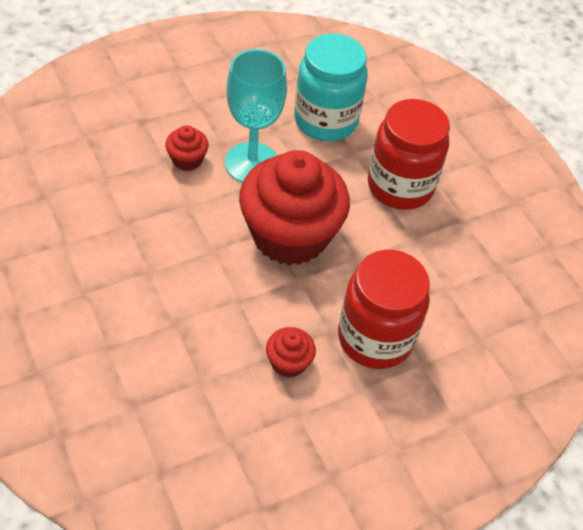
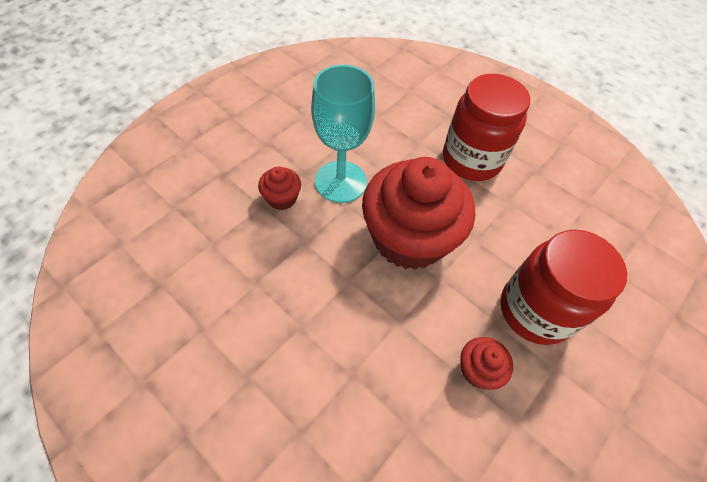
camera: 20 degrees left, 5 degrees up
turquoise jar [294,33,368,141] -> none

